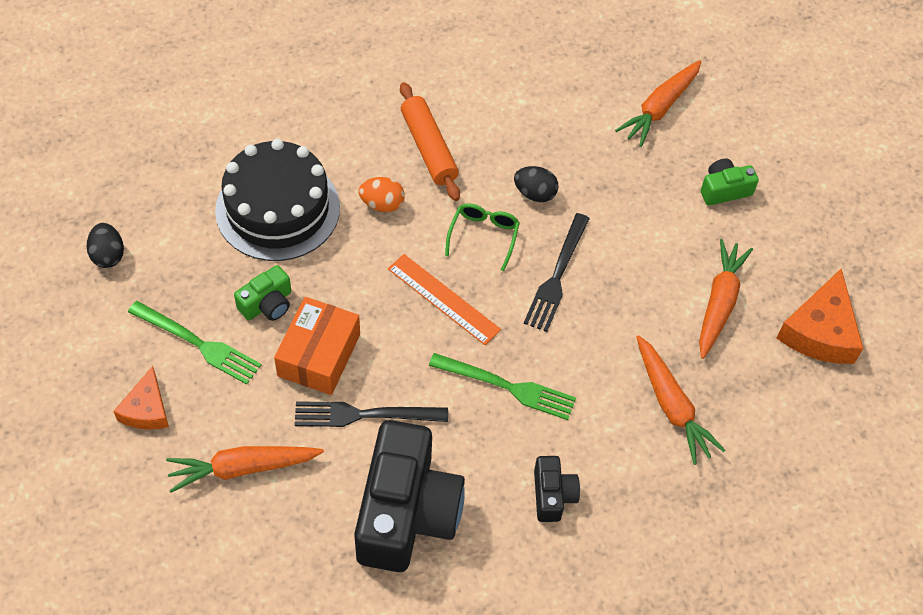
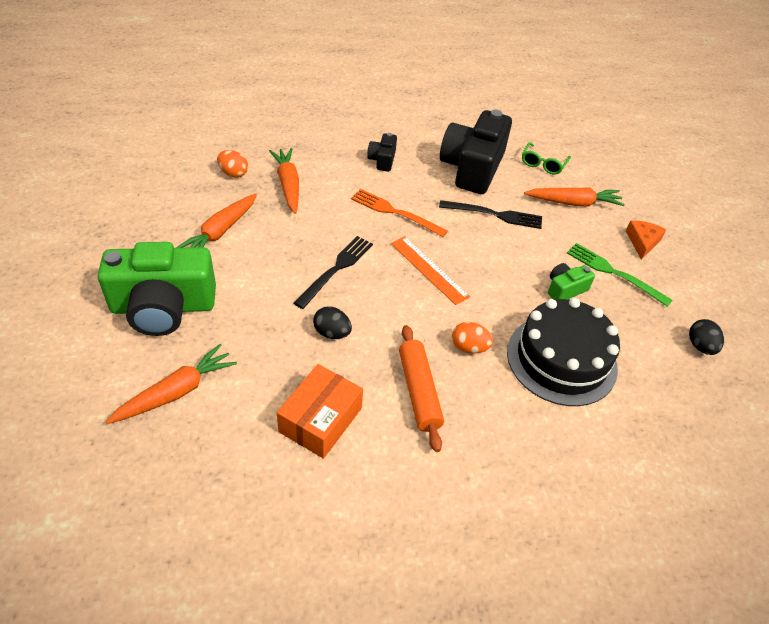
camera: 170 degrees left, 10 degrees down
orange box [274,297,360,395] -> orange box moved to [277,364,363,459]
green fork [429,353,576,420] -> orange fork [351,189,448,237]
green glasses [445,203,520,271] -> green glasses moved to [522,142,571,174]
green camera [701,158,759,206] -> green camera [98,242,216,336], size x2.19
orange cheese [777,268,863,364] -> none
none -> orange egg [217,150,248,178]

